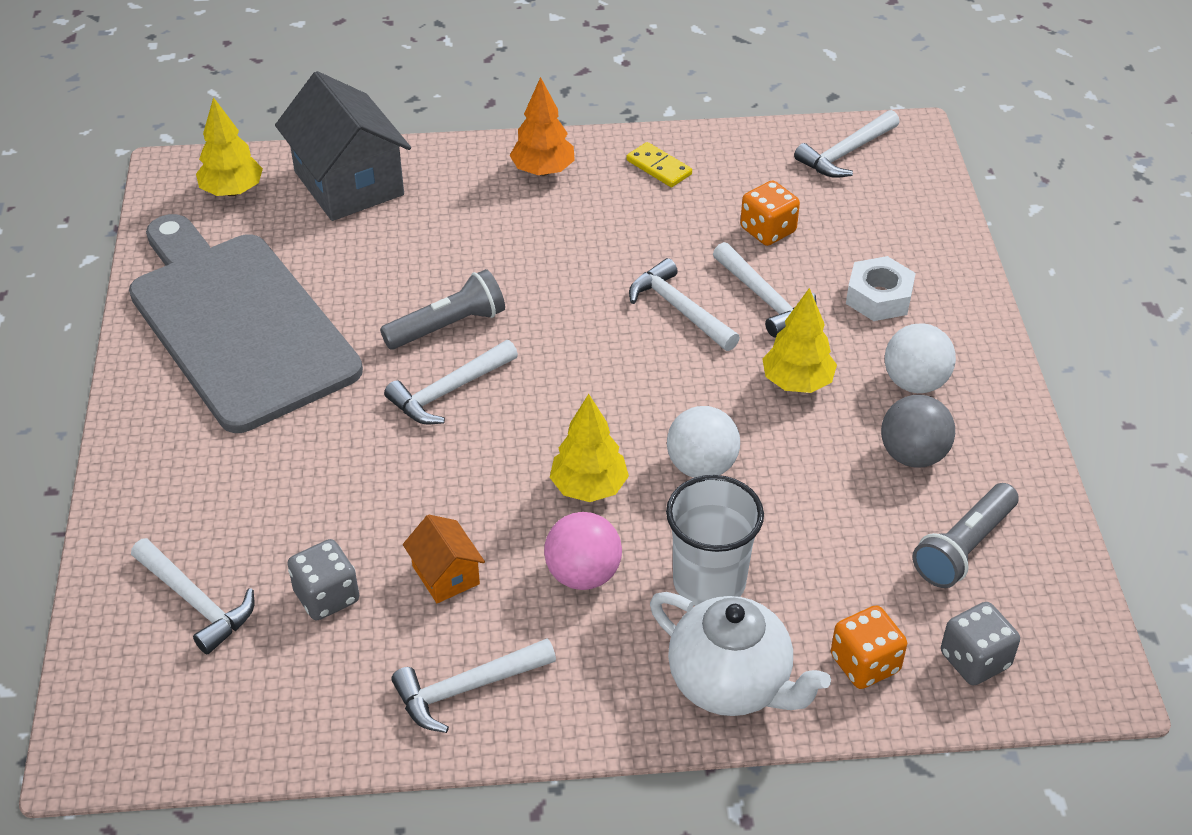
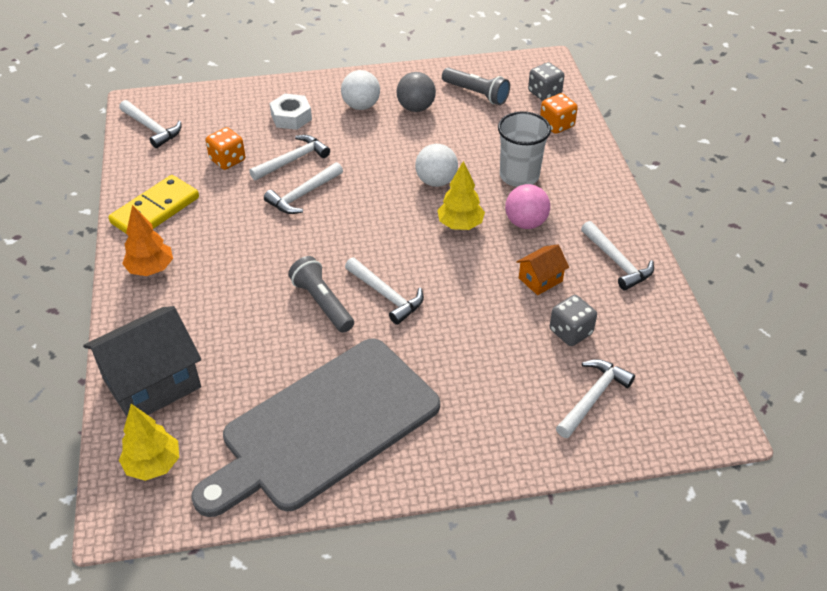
camera: 95 degrees left, 0 degrees up
yellow domino [627,142,692,187] -> yellow domino [108,175,199,233], size x1.84
white teapot [650,592,831,716] -> none
yellow tree [762,288,837,393] -> none

